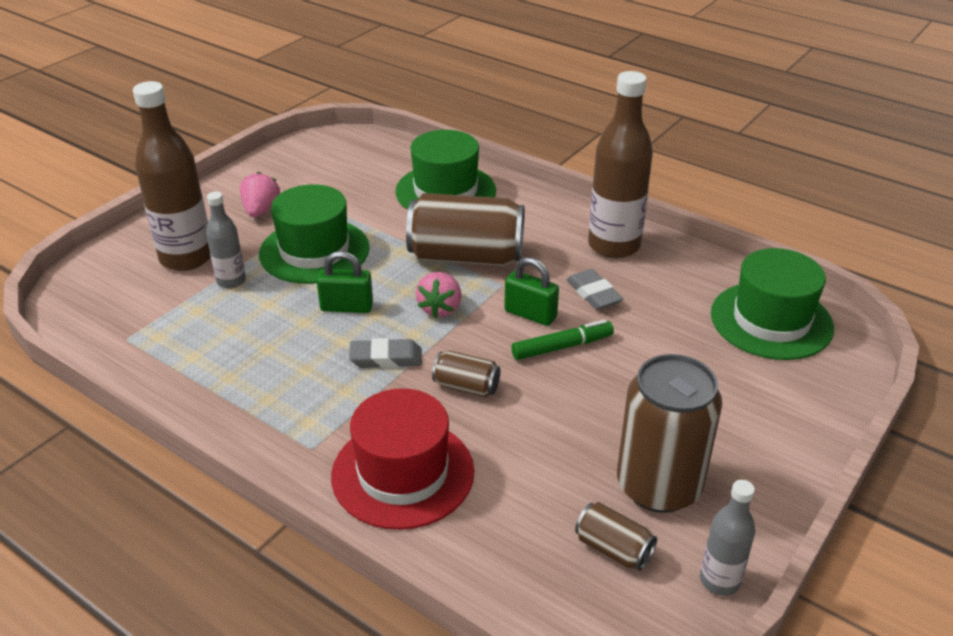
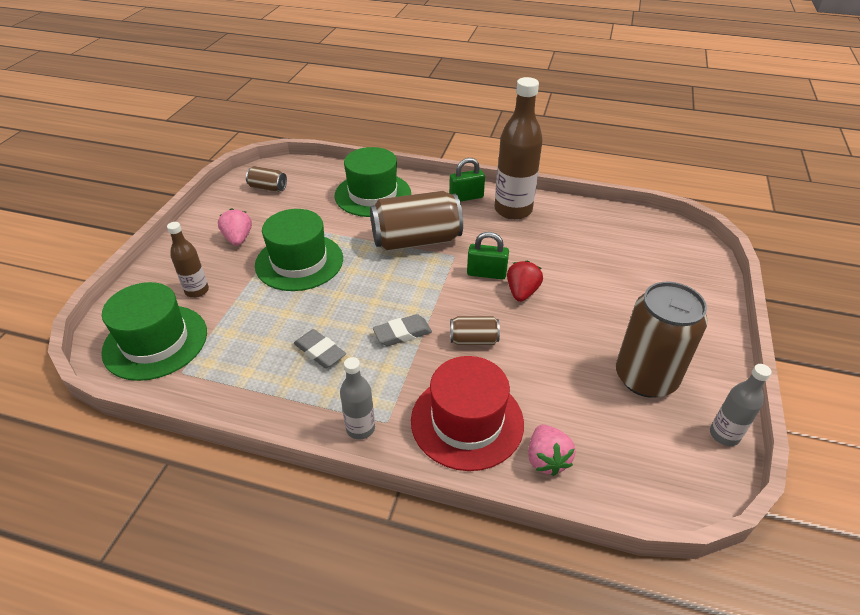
camera: 20 degrees left, 5 degrees up
brown bottle [133,81,211,271] -> brown bottle [167,222,209,298], size x0.53
grey bottle [206,191,246,288] -> grey bottle moved to [340,357,375,440]
green padlock [317,251,373,313] -> green padlock moved to [449,158,485,202]
pink strawberry [415,272,461,318] -> pink strawberry moved to [528,424,575,476]
green marker [511,320,614,360] -> red strawberry [507,260,543,302]
grey eraser [566,269,623,310] -> grey eraser moved to [294,329,346,368]
brown can [575,502,657,570] -> brown can moved to [246,166,287,192]
green hat [711,248,834,360] -> green hat moved to [101,282,207,381]

